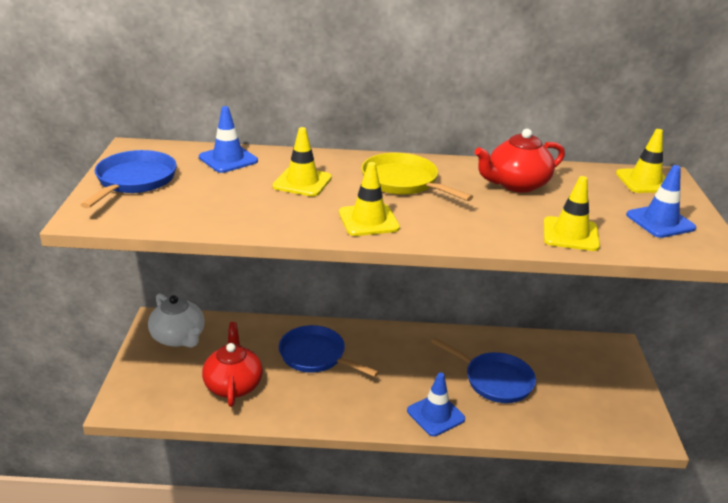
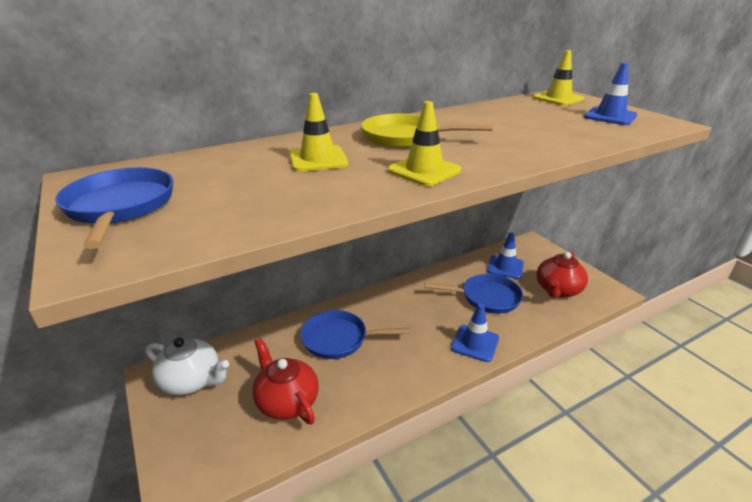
camera: 30 degrees left, 0 degrees up
blue traffic cone [199,106,258,173] -> blue traffic cone moved to [487,232,524,279]
red teapot [475,129,565,193] -> red teapot moved to [536,252,588,298]
yellow traffic cone [544,176,600,251] -> none

